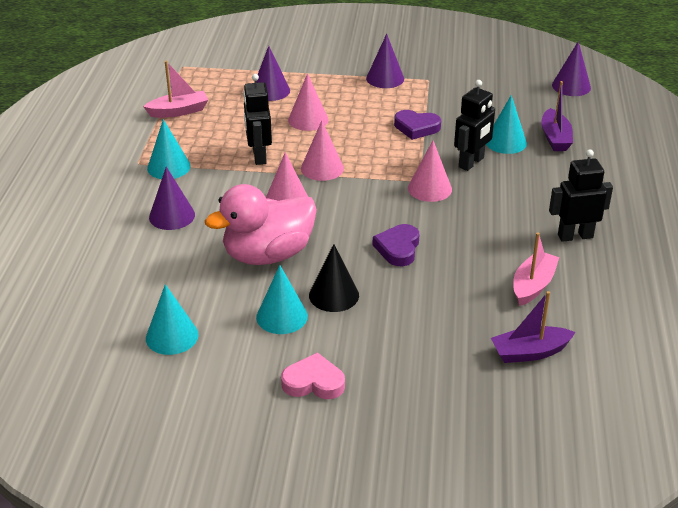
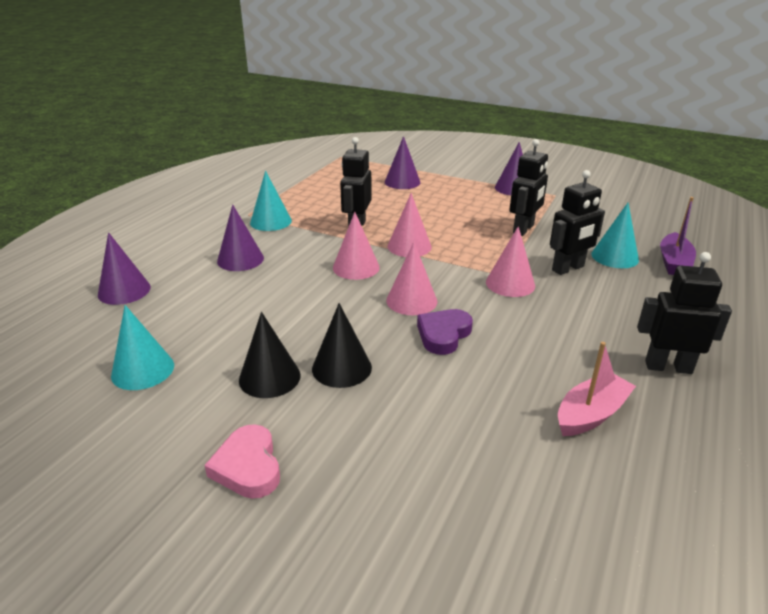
camera: 20 degrees right, 5 degrees down
pink boat [143,61,208,118] -> none
pink duck [205,184,317,265] -> none
turquoise cone [256,265,308,334] -> black cone [239,312,301,398]
pink heart [281,352,345,399] -> pink heart turned 135 degrees counterclockwise [204,424,280,499]
pink cone [288,73,329,131] -> pink cone moved to [386,242,437,315]
purple heart [394,110,441,140] -> black robot [509,139,548,236]
purple boat [491,291,576,363] -> none
purple cone [552,41,591,96] -> purple cone moved to [98,232,151,305]

